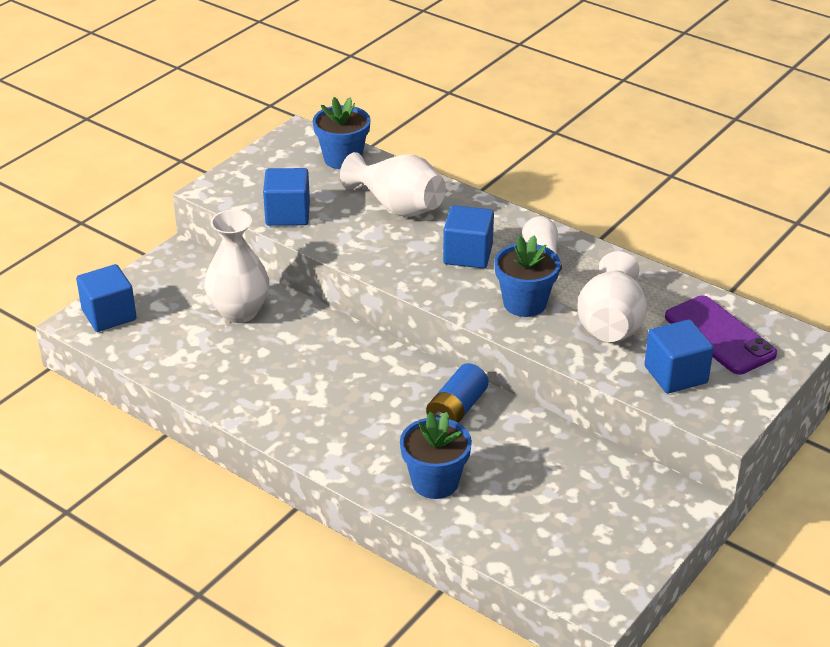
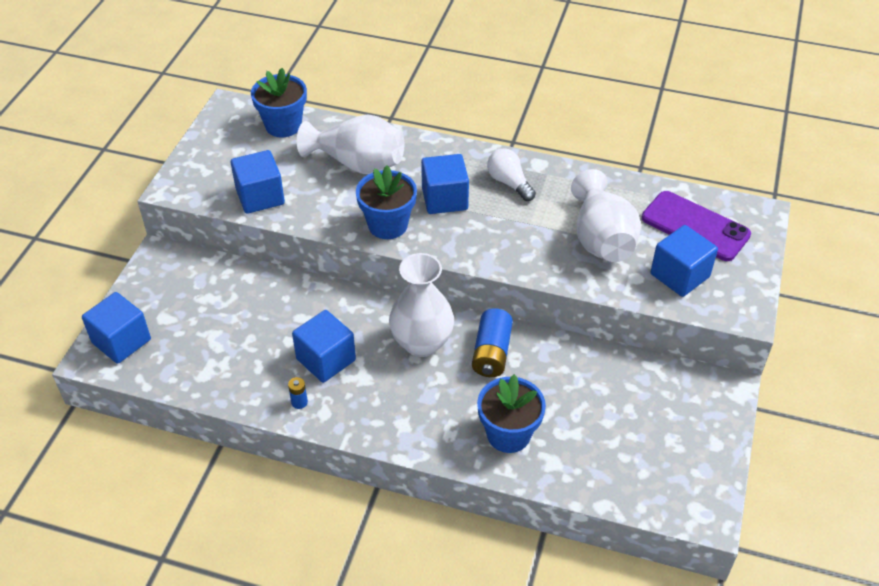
camera: 20 degrees left, 10 degrees up
white vase [204,210,269,323] -> white vase moved to [389,253,454,357]
blue flower pot [494,236,560,317] -> blue flower pot moved to [356,165,417,239]
none -> blue battery [288,377,308,409]
none -> blue cube [292,310,356,383]

